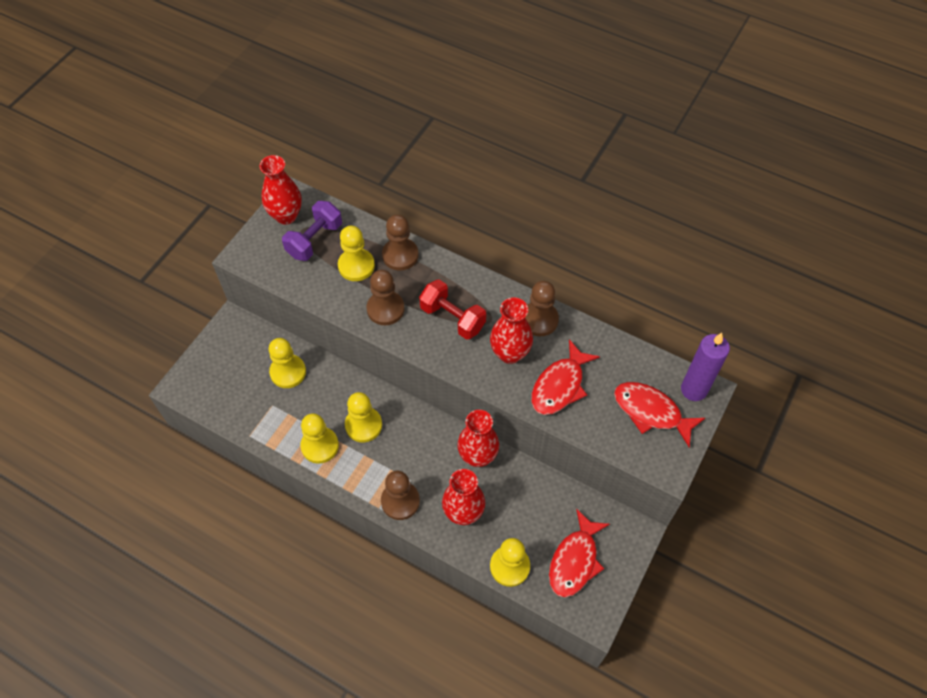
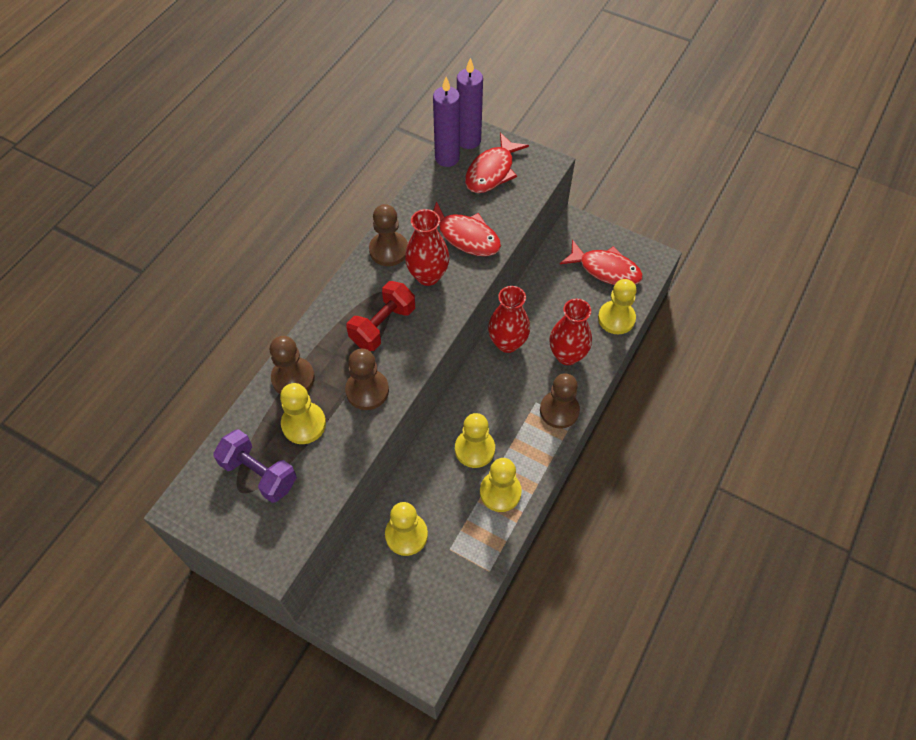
camera: 90 degrees left, 0 degrees up
red vase [260,155,302,225] -> none
none -> purple candle [433,77,460,167]

